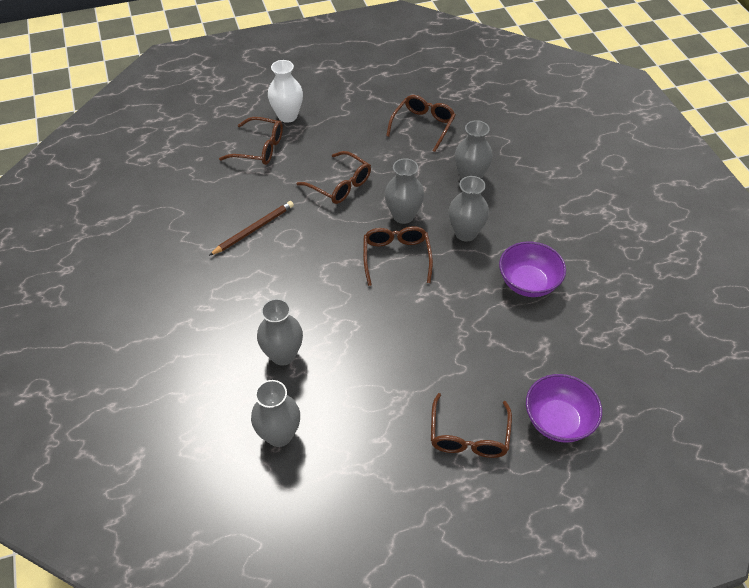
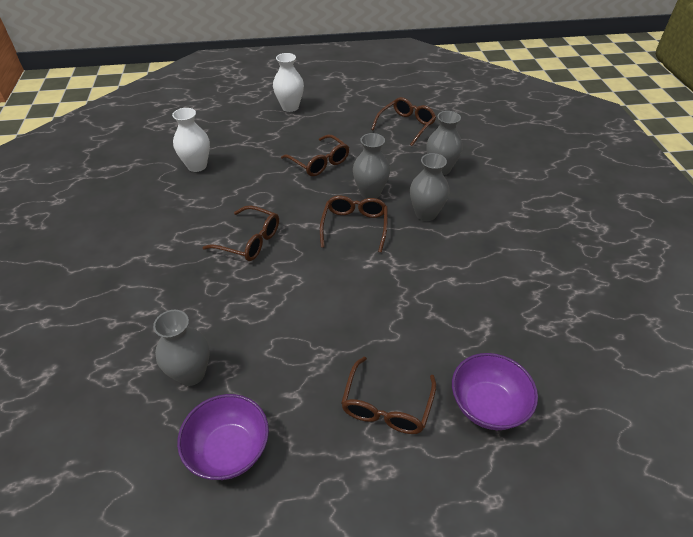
camera: 10 degrees right, 5 degrees down
brown pencil [209,201,294,256] -> none
brown glasses [219,117,283,165] -> brown glasses moved to [202,205,279,261]
grey vase [257,298,303,366] -> none
purple bowl [499,241,566,297] -> purple bowl moved to [177,394,269,480]
none -> white vase [172,108,210,172]

